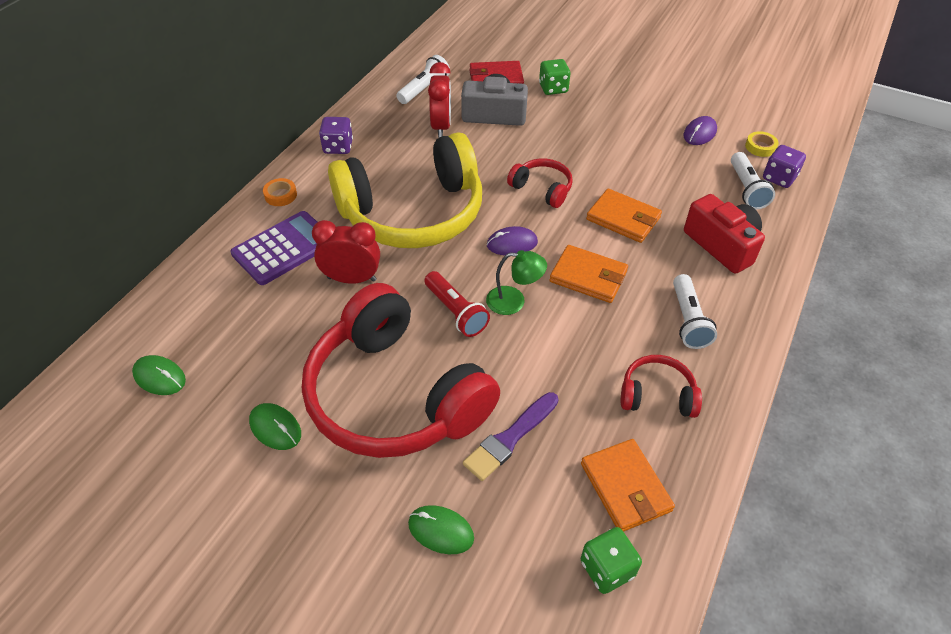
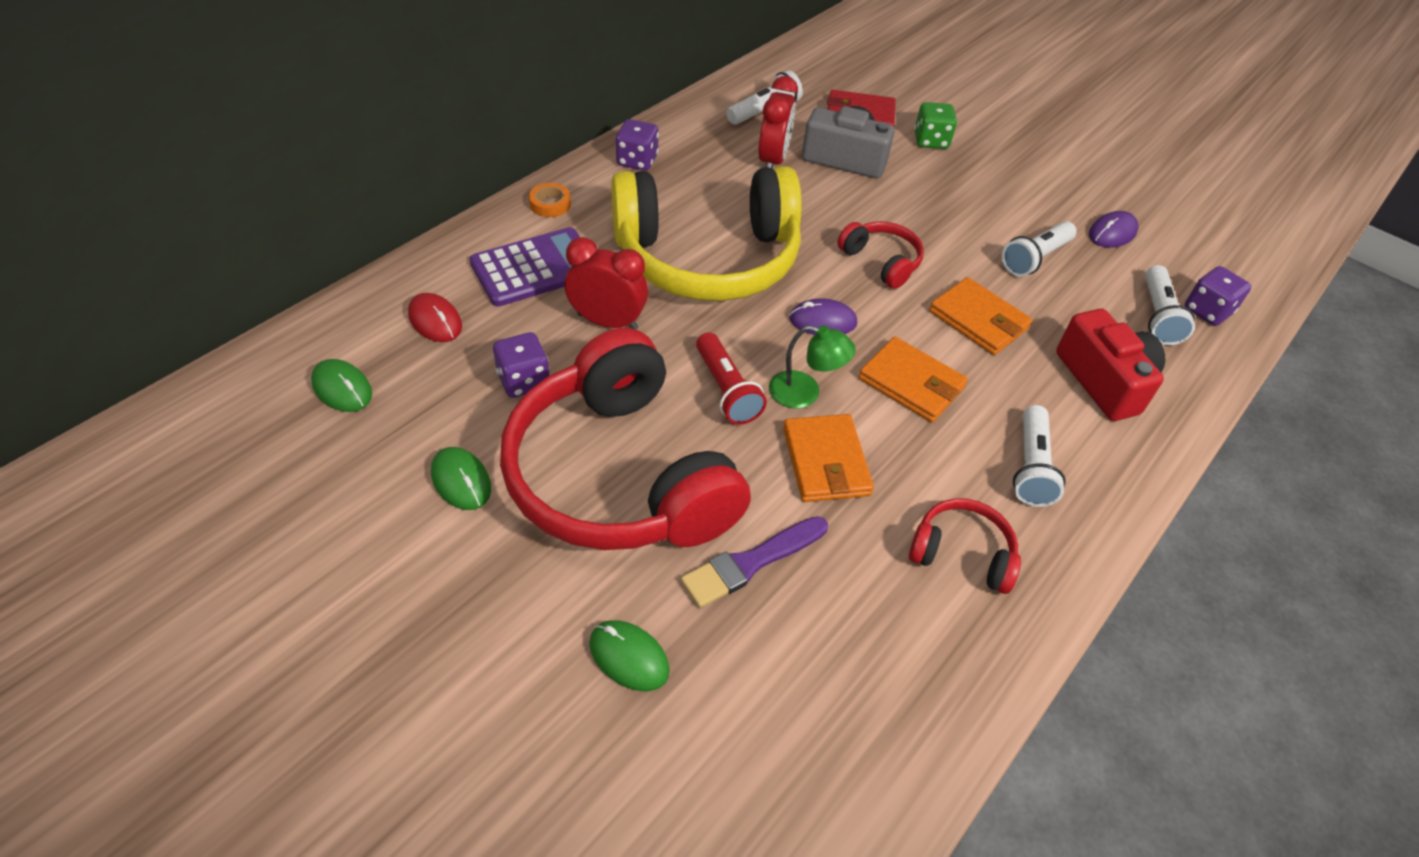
camera: 10 degrees right, 0 degrees up
orange wallet [581,439,675,532] -> orange wallet moved to [783,414,874,502]
green dice [581,527,642,594] -> none
yellow tape [745,131,779,157] -> none
none -> red mouse [408,293,462,342]
none -> purple dice [493,332,550,398]
none -> white flashlight [1002,221,1077,277]

